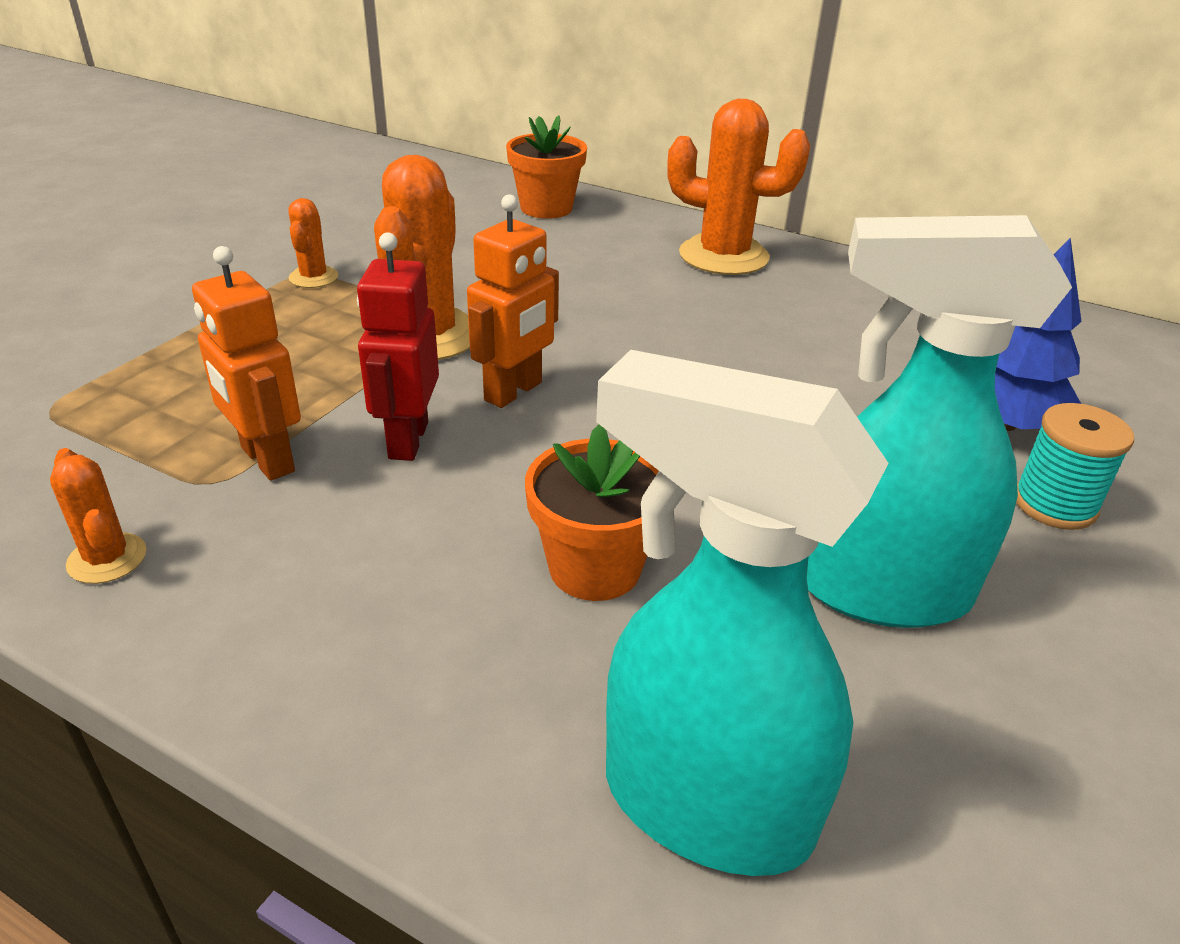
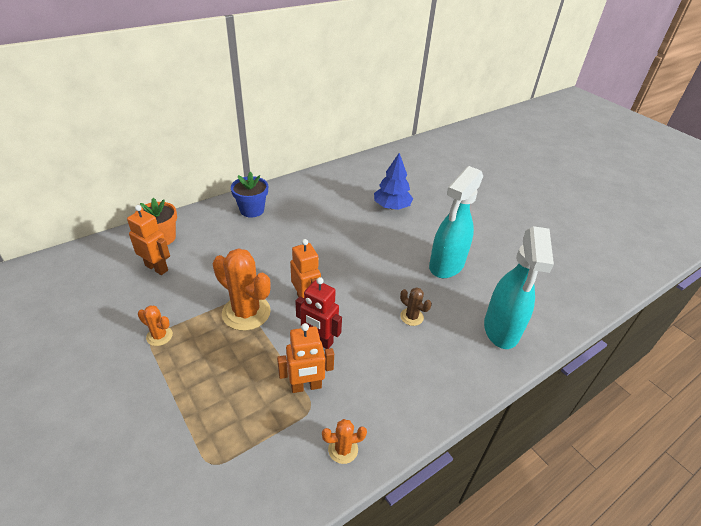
camera: 65 degrees left, 5 degrees up
orange flower pot [525,425,659,601] -> brown cactus [400,287,432,326]
turquoise spray bottle [596,350,888,876] -> turquoise spray bottle turned 45 degrees counterclockwise [484,226,554,349]
orange cactus [667,99,811,275] -> blue flower pot [231,171,268,218]
turquoise spool [1016,403,1134,530] -> none
none -> orange robot [127,205,170,275]

